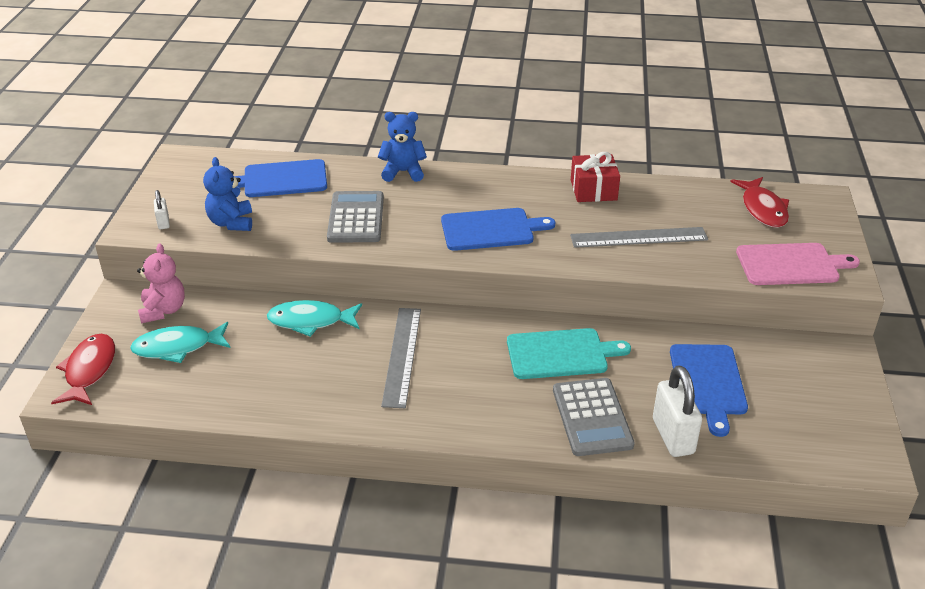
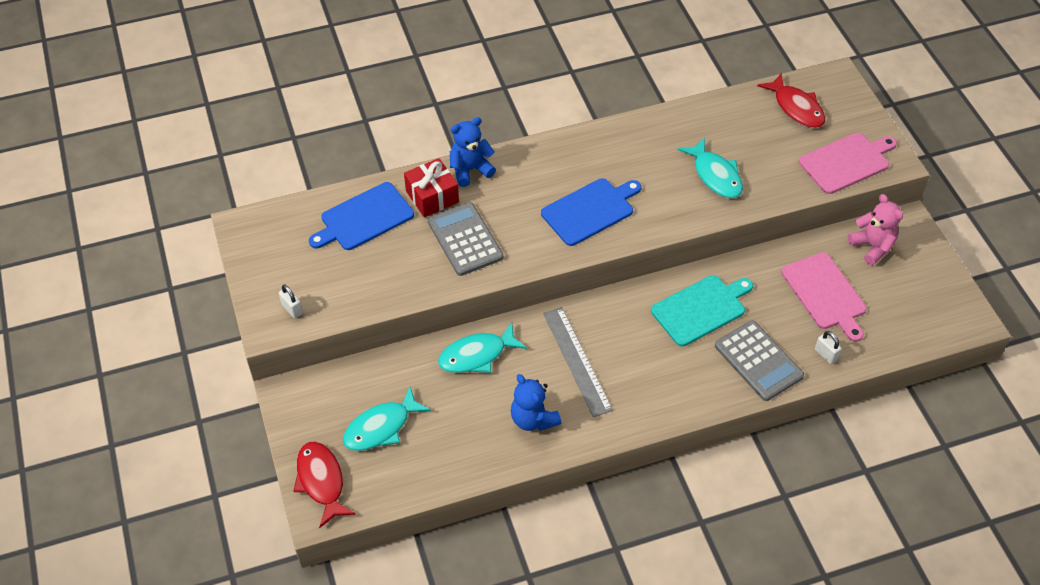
camera: 25 degrees left, 15 degrees up
pink teddy bear [137,244,185,323] -> pink teddy bear moved to [848,194,903,265]
blue teddy bear [203,157,252,231] -> blue teddy bear moved to [511,374,561,431]
grey ruler [570,227,708,248] -> turquoise fish [678,137,743,198]
red gift [571,152,620,202] -> red gift moved to [404,158,459,217]
white padlock [653,365,702,457] -> white padlock [815,331,842,364], size x0.50
blue cutting board [670,344,748,437] -> pink cutting board [781,252,867,342]

